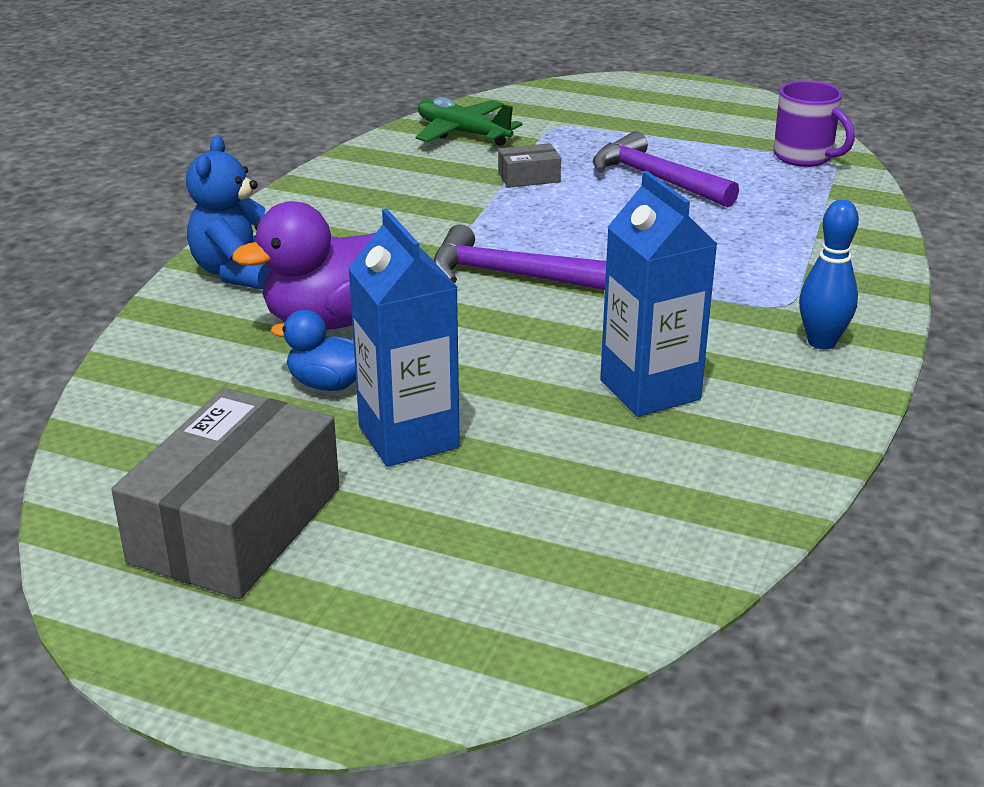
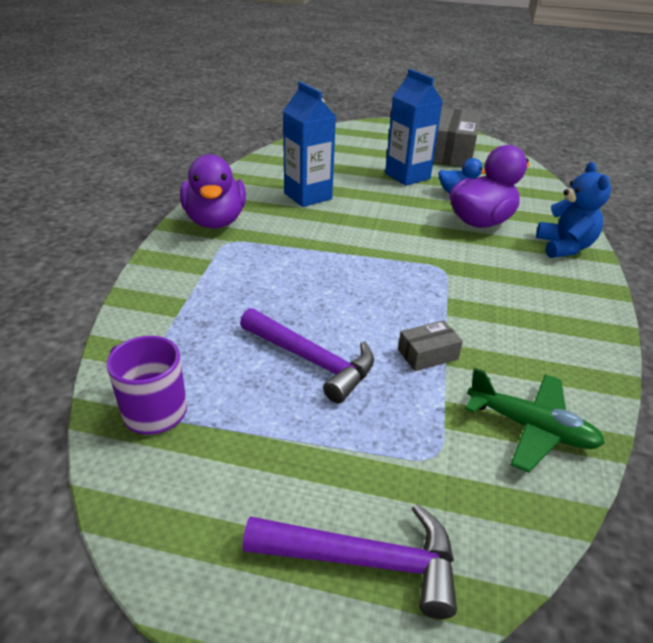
camera: 170 degrees right, 5 degrees up
purple hammer [433,224,606,290] -> purple hammer moved to [243,504,457,619]
blue bowling pin [799,200,859,350] -> purple duck [180,154,246,228]

